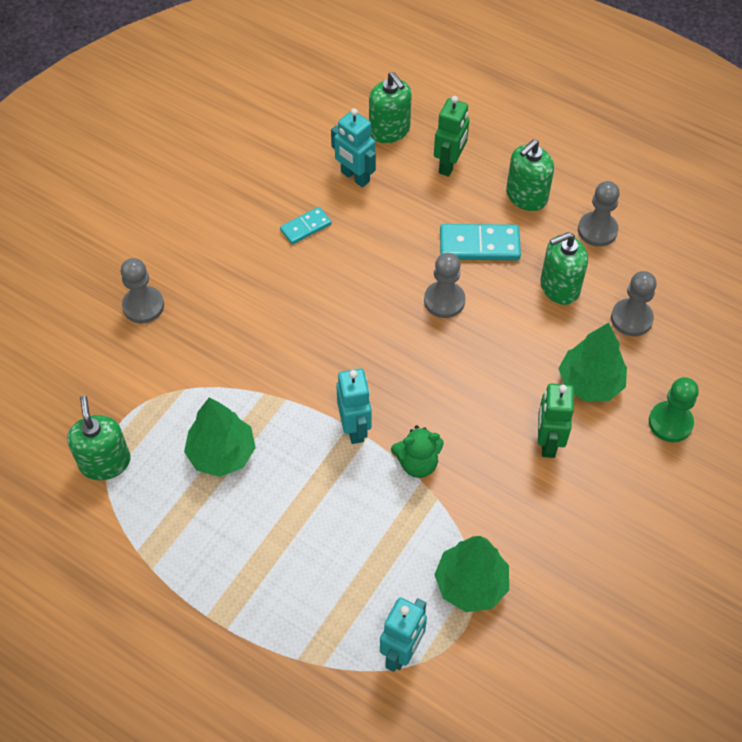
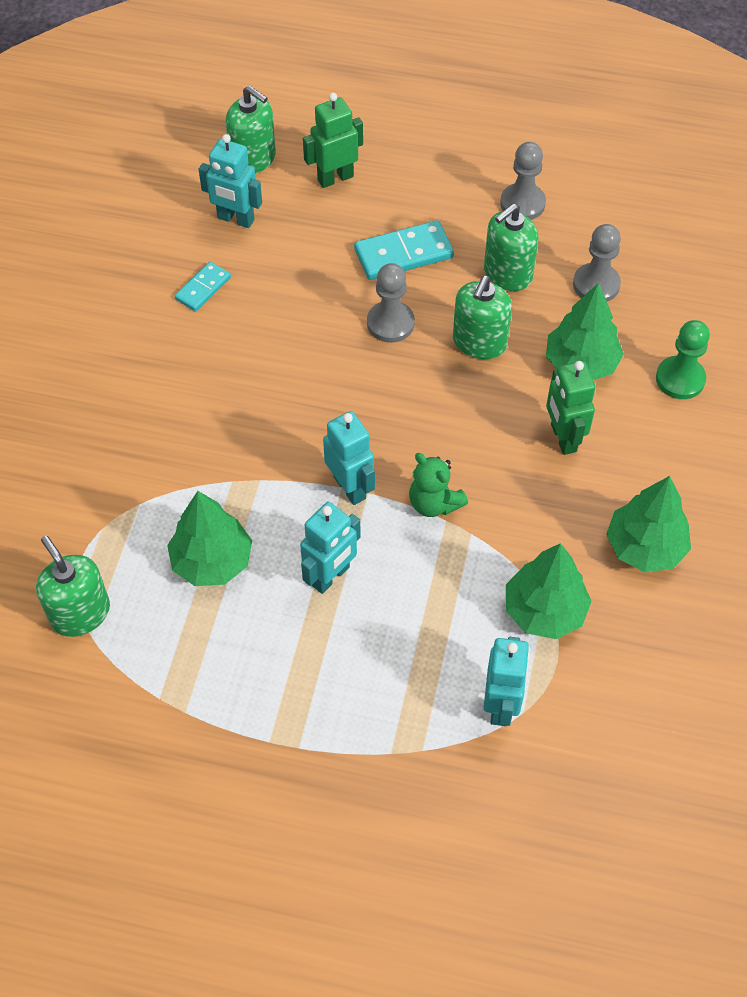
camera: 20 degrees left, 0 degrees up
grey pawn [121,258,164,323] -> none
green teddy bear [391,425,444,478] -> green teddy bear turned 75 degrees clockwise [409,453,468,517]
green robot [434,96,469,177] -> green robot turned 120 degrees counterclockwise [303,93,363,188]
green soap dispenser [506,139,554,211] -> green soap dispenser moved to [453,276,512,359]
none -> turquoise robot [300,502,361,594]
none -> green tree [606,476,691,572]

